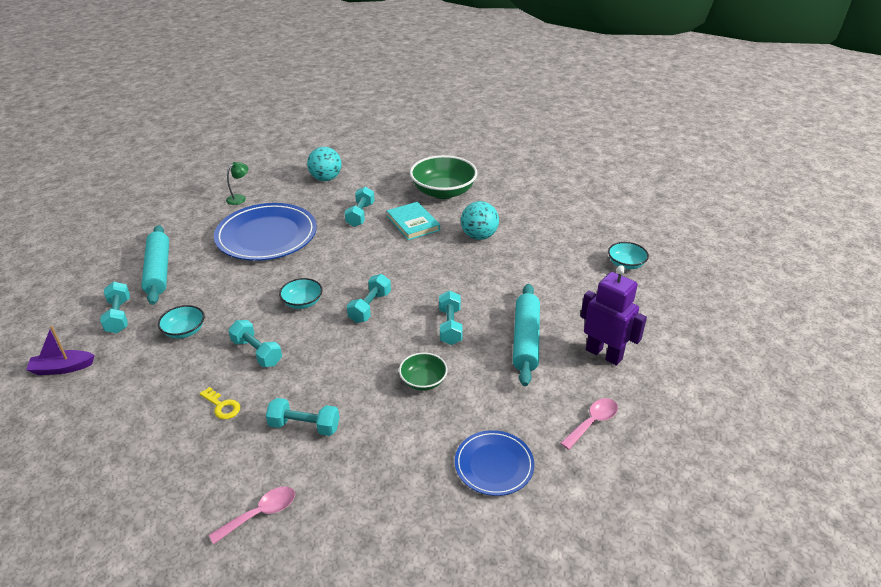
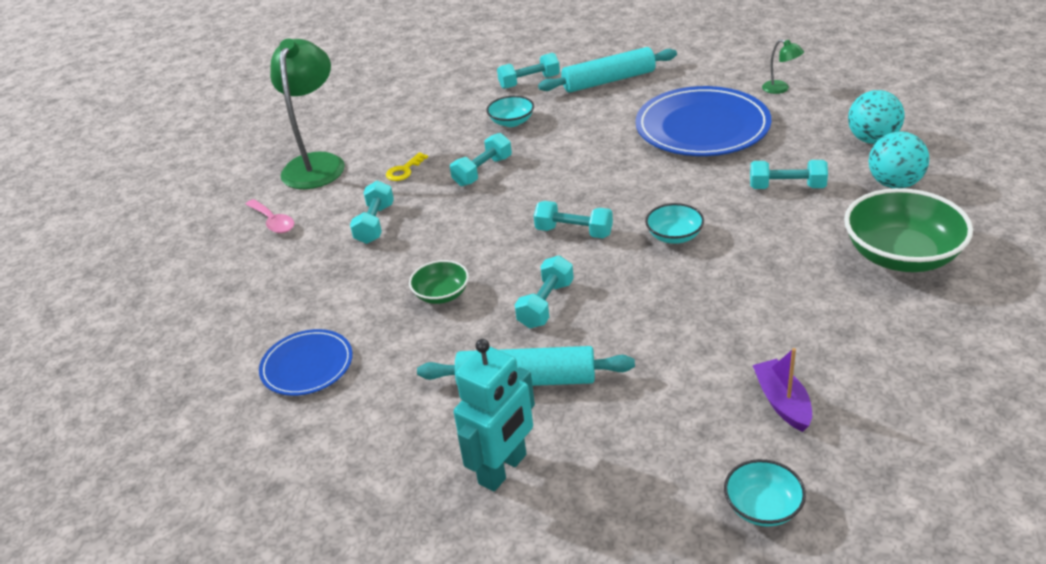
camera: 90 degrees right, 0 degrees up
purple boat [26,326,95,375] -> purple boat moved to [752,348,812,432]
turquoise bowl [279,278,323,309] -> turquoise bowl moved to [645,203,704,244]
turquoise book [387,202,440,240] -> none
turquoise dumbbell [439,290,463,345] -> turquoise dumbbell turned 60 degrees counterclockwise [515,256,574,328]
turquoise ball [461,201,499,240] -> turquoise ball moved to [869,131,929,189]
pink spoon [560,398,618,450] -> none
purple robot [581,265,647,366] -> turquoise robot [454,339,535,492]
none -> green lamp [270,39,345,189]

